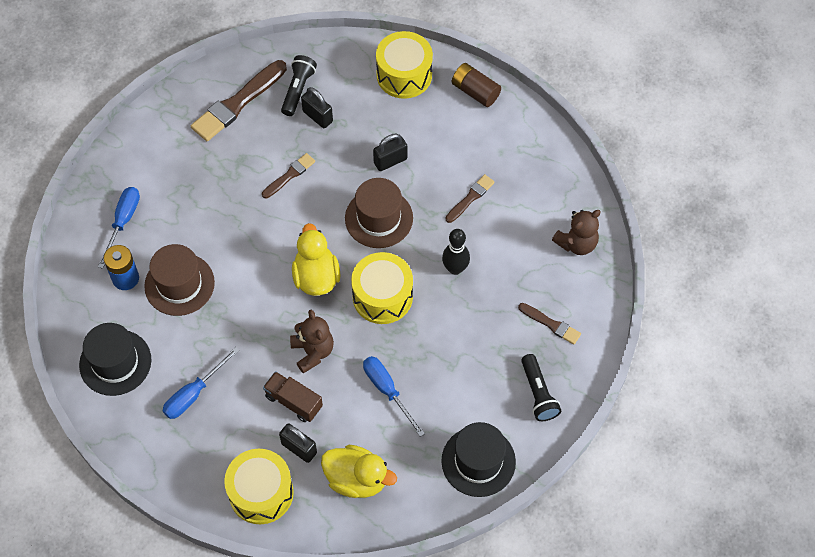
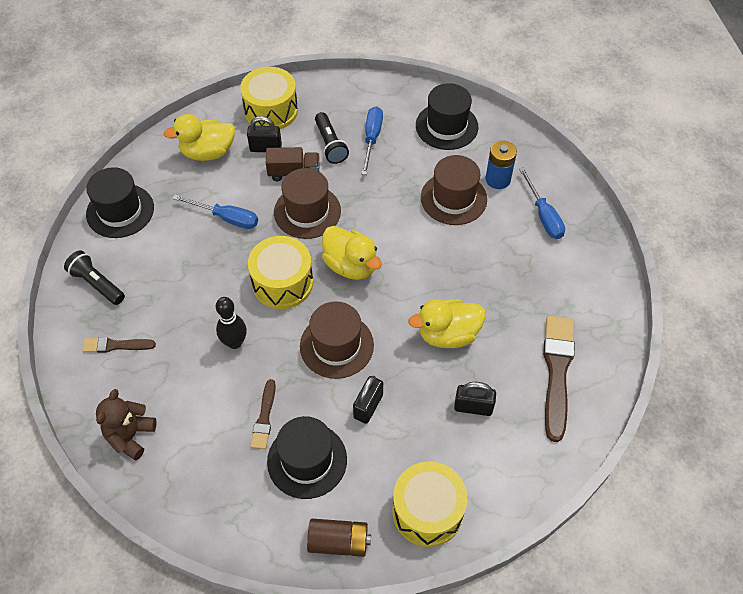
camera: 145 degrees right, 5 degrees down
brown brush [262,153,315,199] -> yellow duck [409,299,486,348]
black flashlight [281,55,317,116] -> black flashlight moved to [315,112,349,164]
brown teddy bear [290,310,334,374] -> brown hat [274,168,341,239]
none -> black hat [267,416,347,499]

